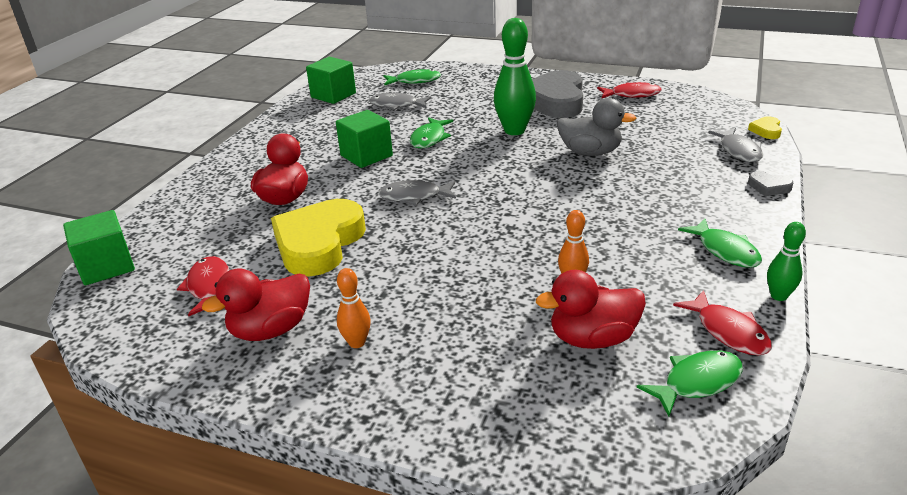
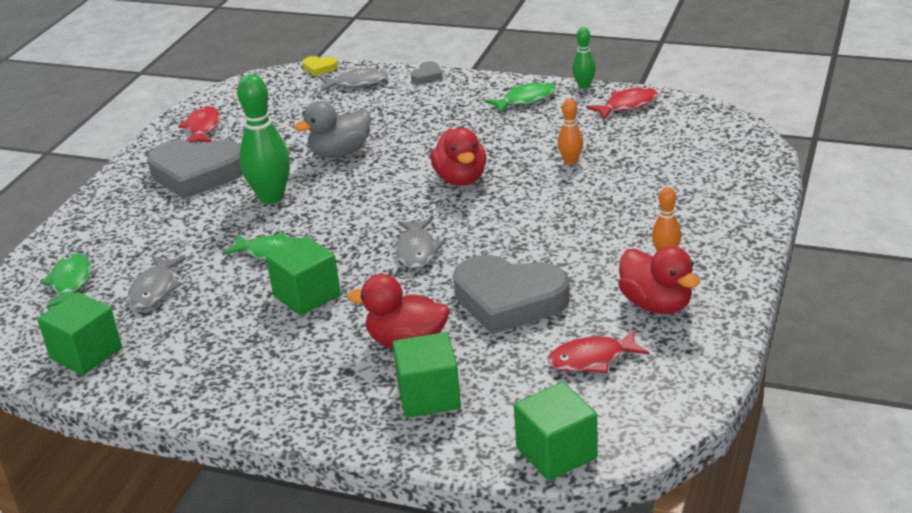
camera: 90 degrees left, 0 degrees up
yellow heart [271,199,366,276] -> grey heart [453,255,570,334]
red duck [536,270,646,349] -> red duck moved to [430,128,486,186]
grey duck [557,98,636,156] -> grey duck turned 135 degrees counterclockwise [294,101,371,158]
green fish [637,350,743,416] -> none
none -> green cube [392,332,461,418]

